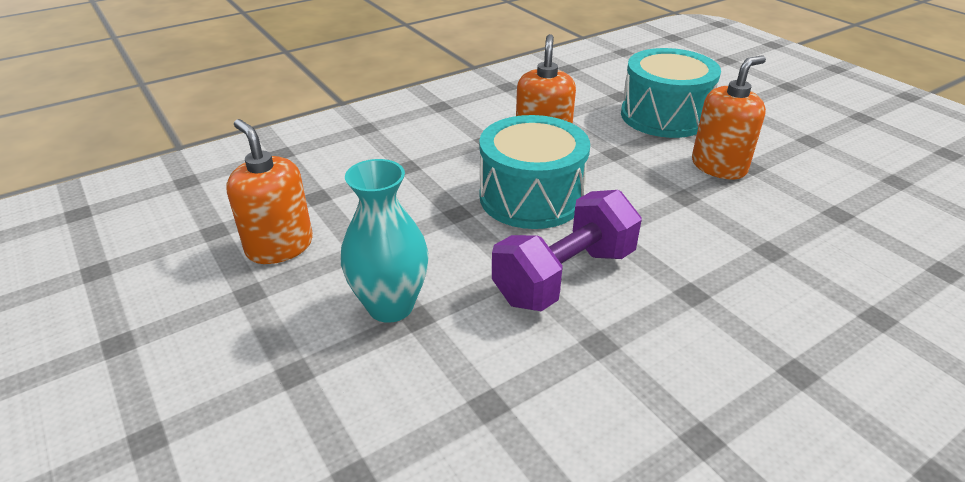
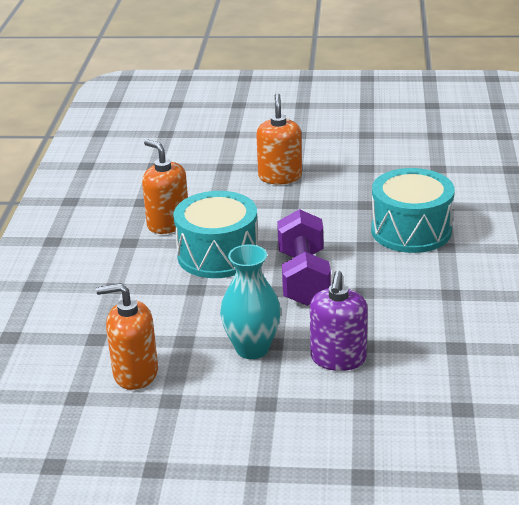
camera: 50 degrees left, 5 degrees down
turquoise drum [621,48,721,138] -> turquoise drum moved to [371,168,455,253]
none -> purple soap dispenser [310,271,368,371]

